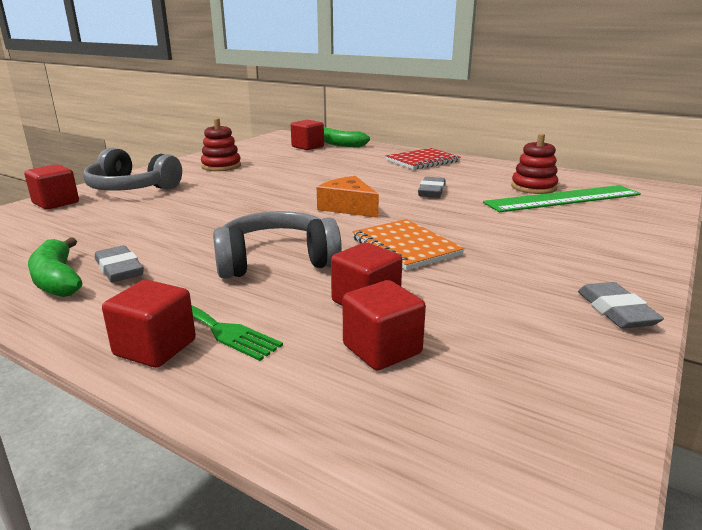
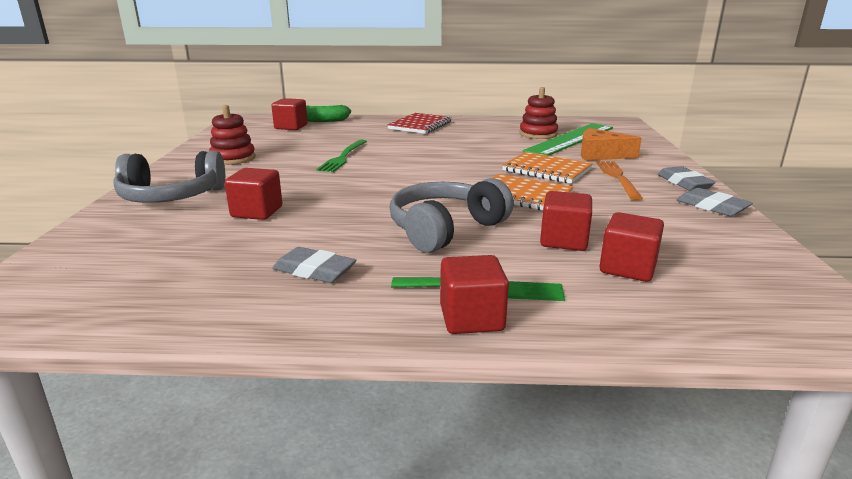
camera: 30 degrees left, 0 degrees up
red cube [24,164,79,210] -> red cube moved to [225,168,282,220]
green banana [28,237,83,297] -> none
orange cheese [317,176,379,218] -> orange cheese moved to [581,128,642,161]
grey eraser [418,177,446,198] -> grey eraser moved to [658,166,716,191]
none -> green fork [317,140,367,172]
none -> orange notebook [502,152,593,184]
none -> orange fork [596,161,642,200]

